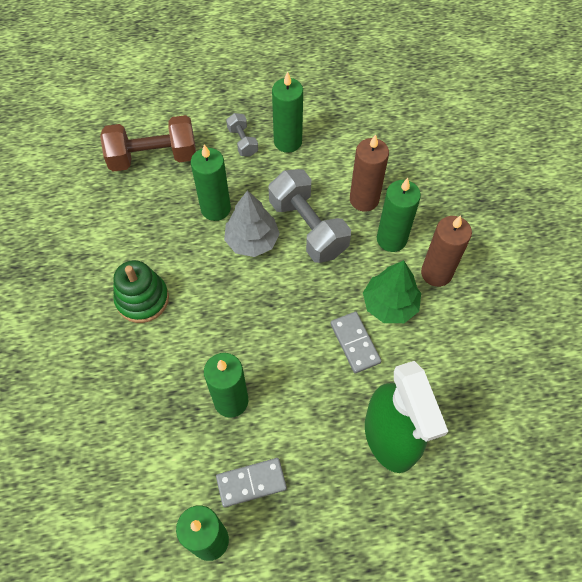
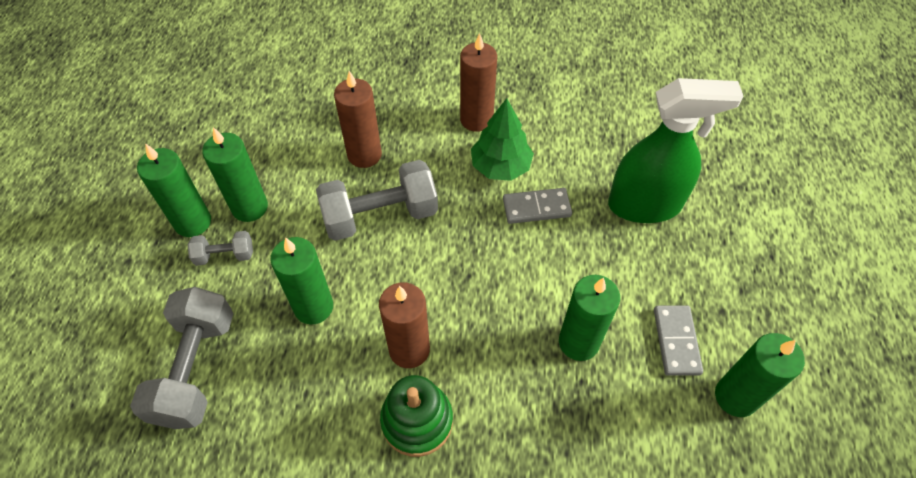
camera: 75 degrees left, 5 degrees down
brown dumbbell [100,115,196,172] -> grey dumbbell [130,287,234,429]
grey tree [224,190,280,257] -> none
green candle [377,178,421,252] -> green candle moved to [137,143,211,237]
none -> brown candle [379,282,430,368]

